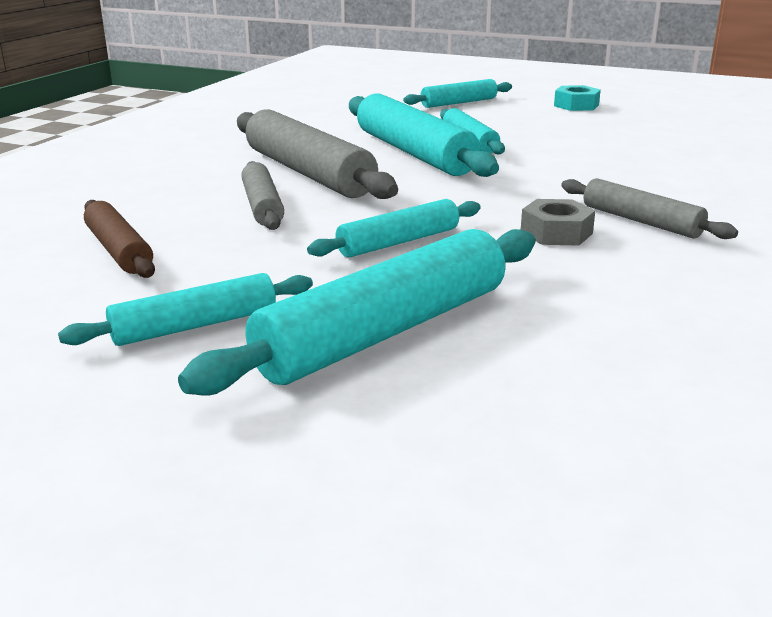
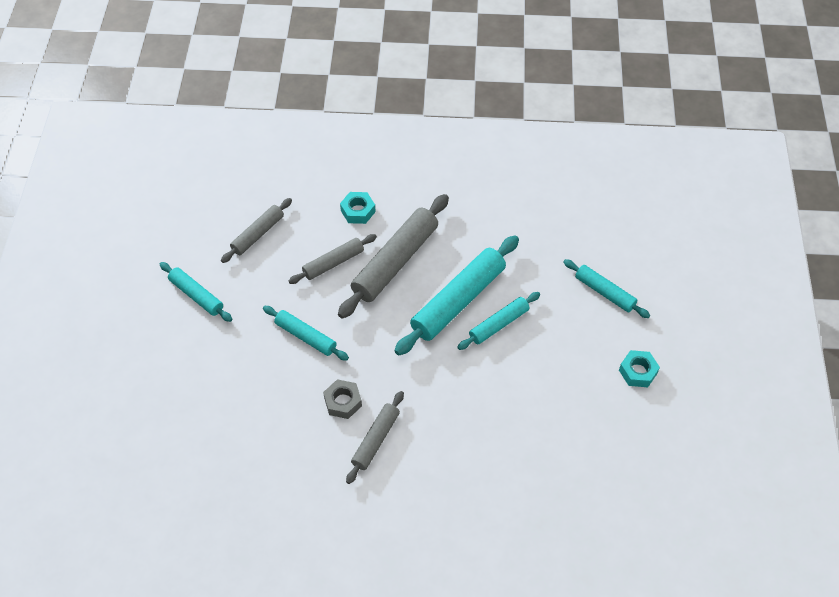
camera: 70 degrees right, 30 degrees up
brown rolling pin [84,200,155,278] -> grey rolling pin [221,198,292,263]
turquoise rolling pin [178,229,536,396] -> none
none -> turquoise nut [340,192,376,224]

